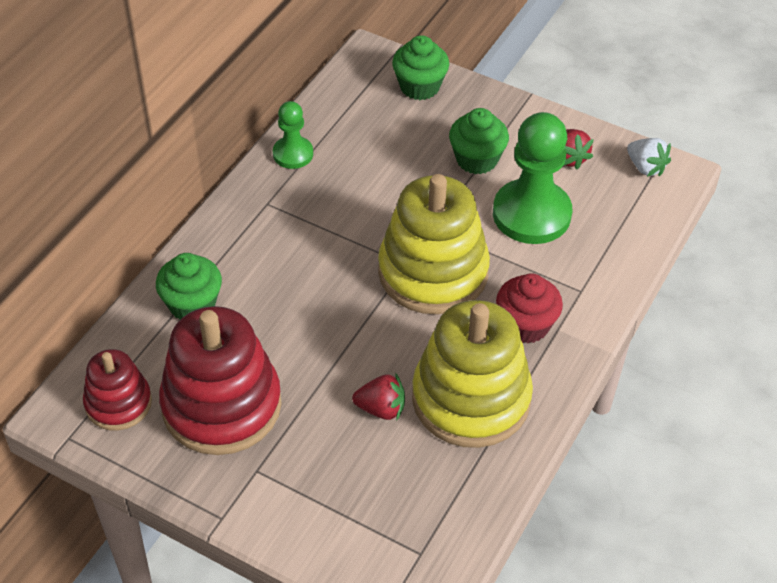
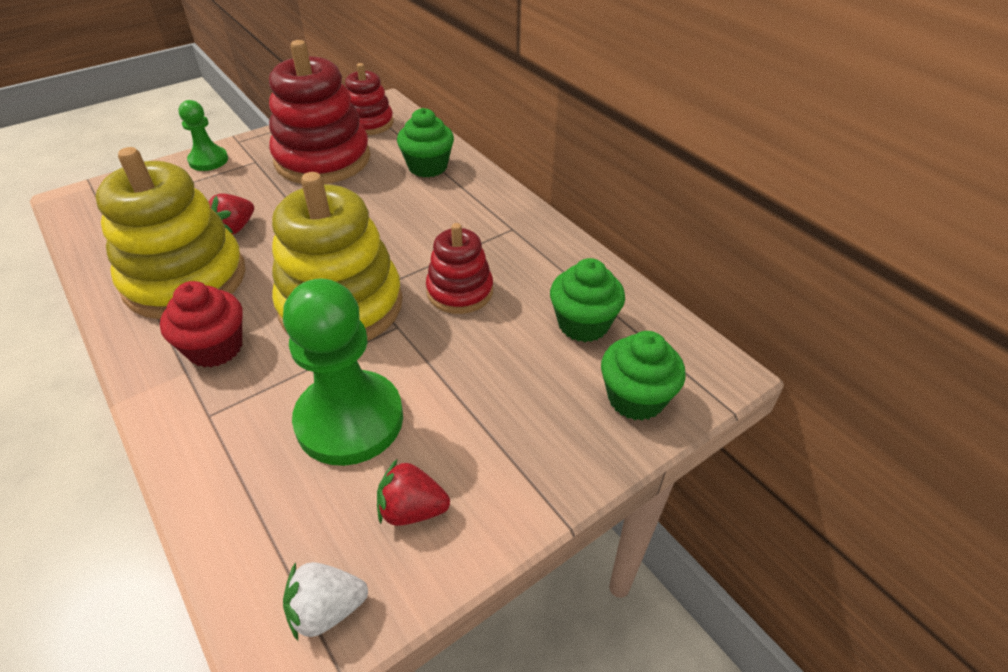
camera: 115 degrees right, 5 degrees down
green pawn [273,101,313,169] -> green pawn moved to [178,100,228,171]
green cupcake [449,108,509,174] -> green cupcake moved to [550,258,625,342]
none -> red stacking toy [426,223,493,314]

